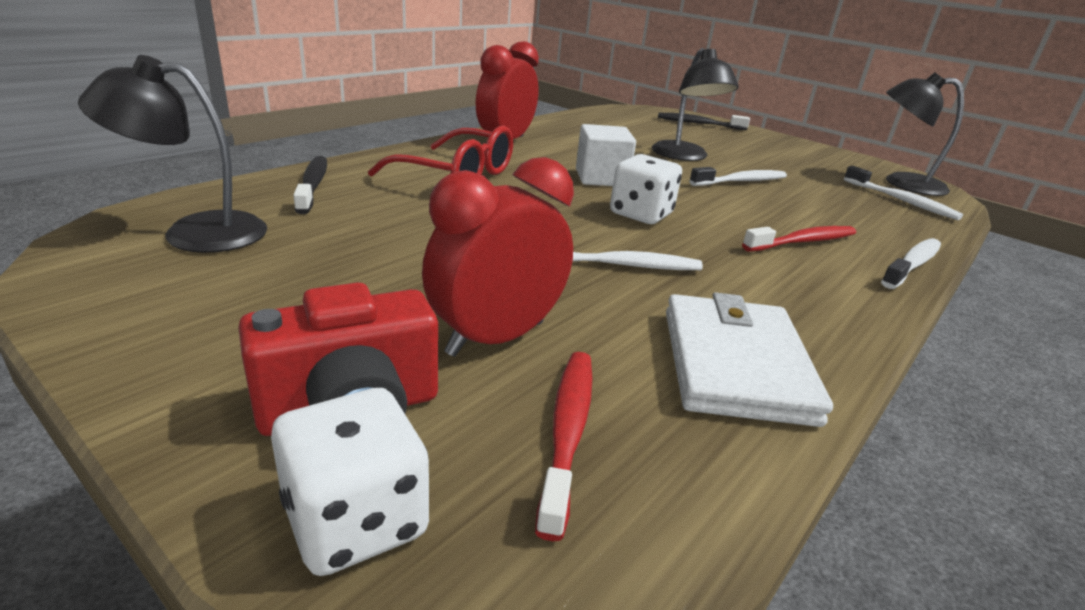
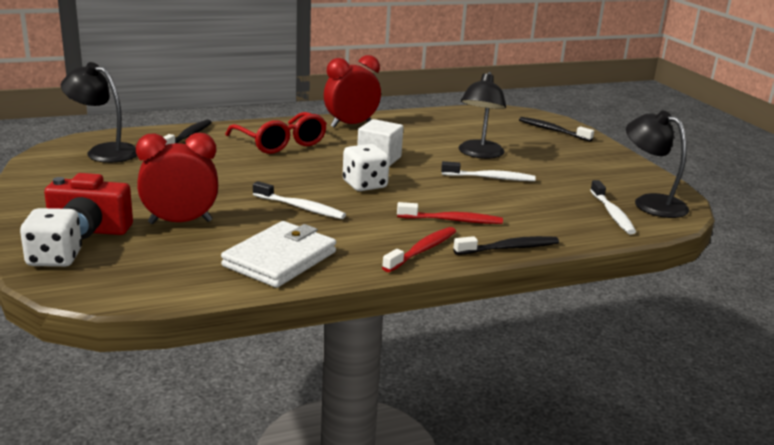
camera: 30 degrees right, 5 degrees down
red toothbrush [535,352,593,541] -> red toothbrush moved to [382,227,456,272]
white toothbrush [881,238,941,289] -> black toothbrush [453,236,559,255]

